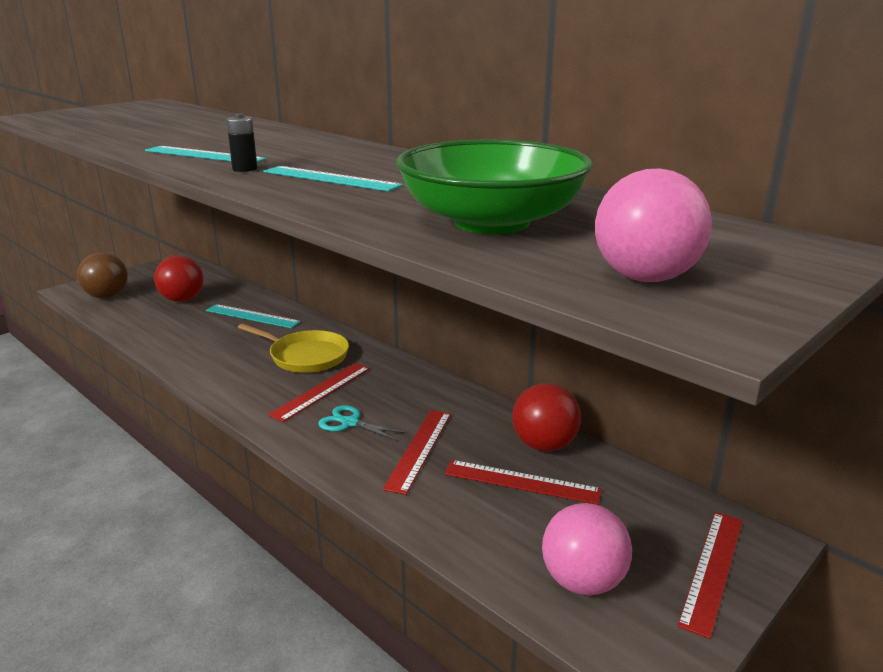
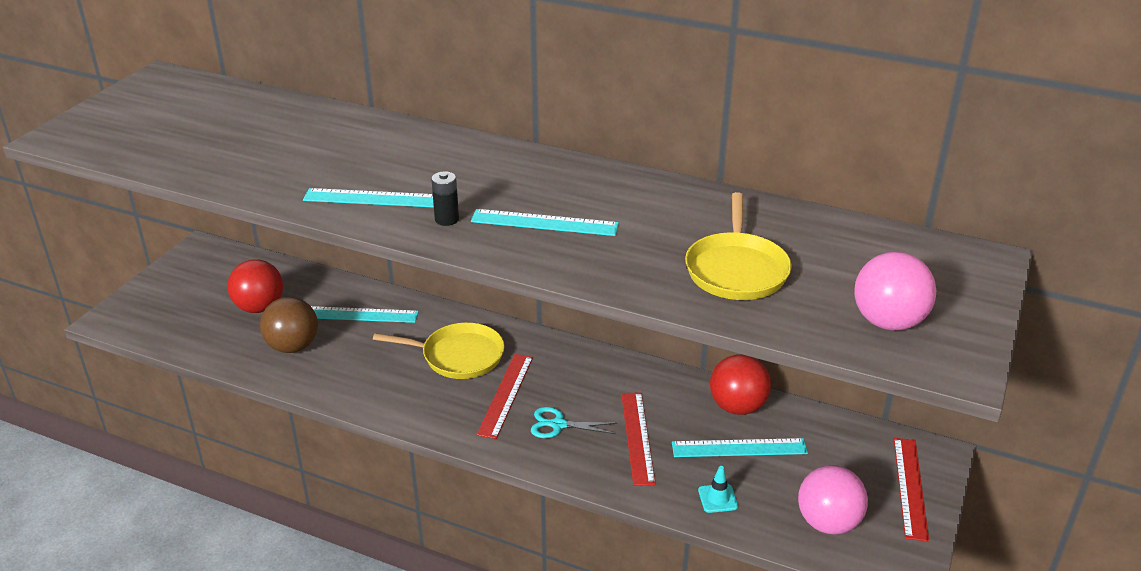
camera: 20 degrees left, 10 degrees up
brown ball [77,252,128,298] -> brown ball moved to [260,297,318,353]
green bowl [396,139,593,234] -> yellow pan [685,192,792,300]
red ruler [445,460,602,505] -> turquoise ruler [672,438,808,457]
none -> turquoise traffic cone [698,466,738,513]

